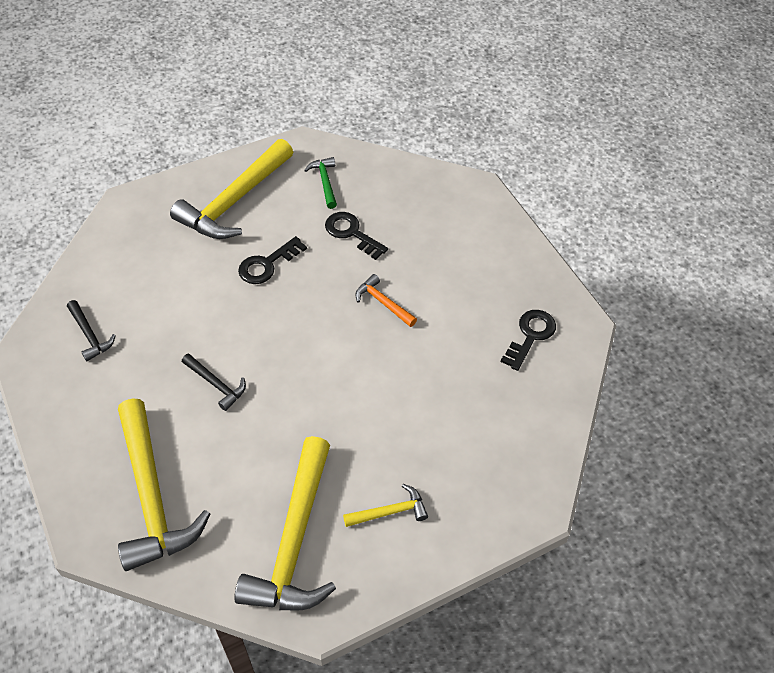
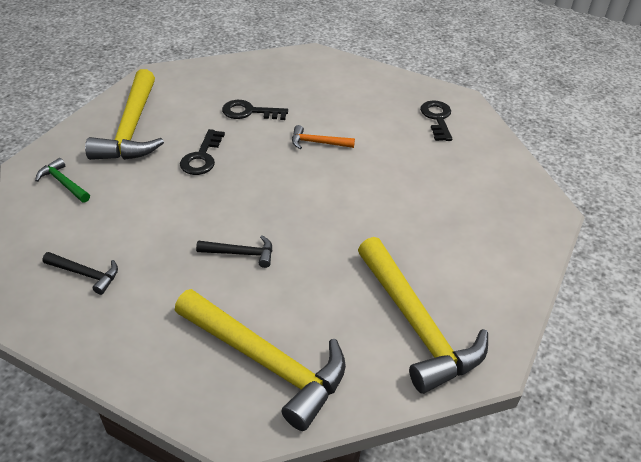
camera: 35 degrees left, 10 degrees down
green hammer [304,157,337,209] -> green hammer moved to [35,158,90,203]
yellow hammer [343,484,428,527] -> none

